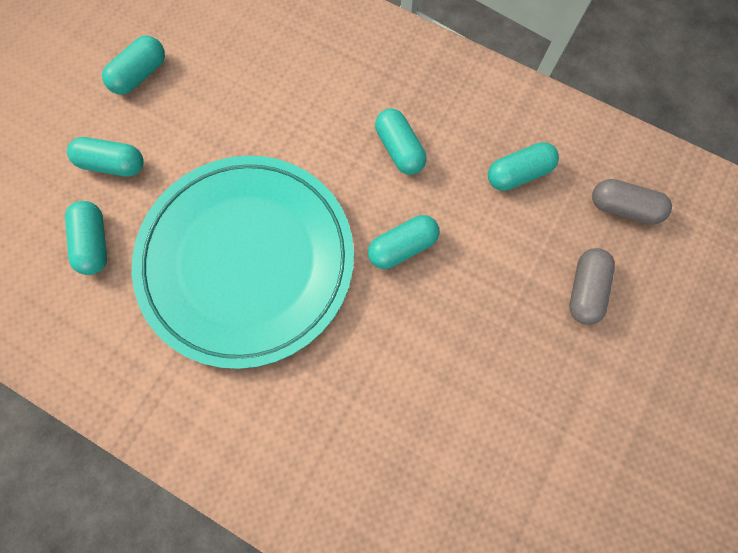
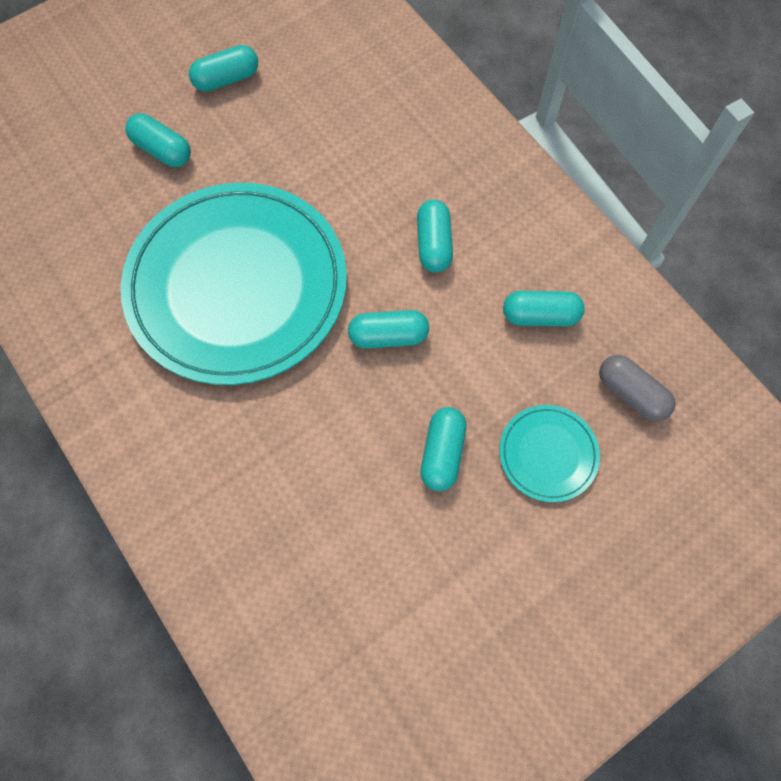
camera: 25 degrees right, 5 degrees down
turquoise capsule [65,201,107,275] -> turquoise capsule moved to [421,407,466,491]
grey capsule [569,248,615,325] -> turquoise plate [499,405,600,502]

